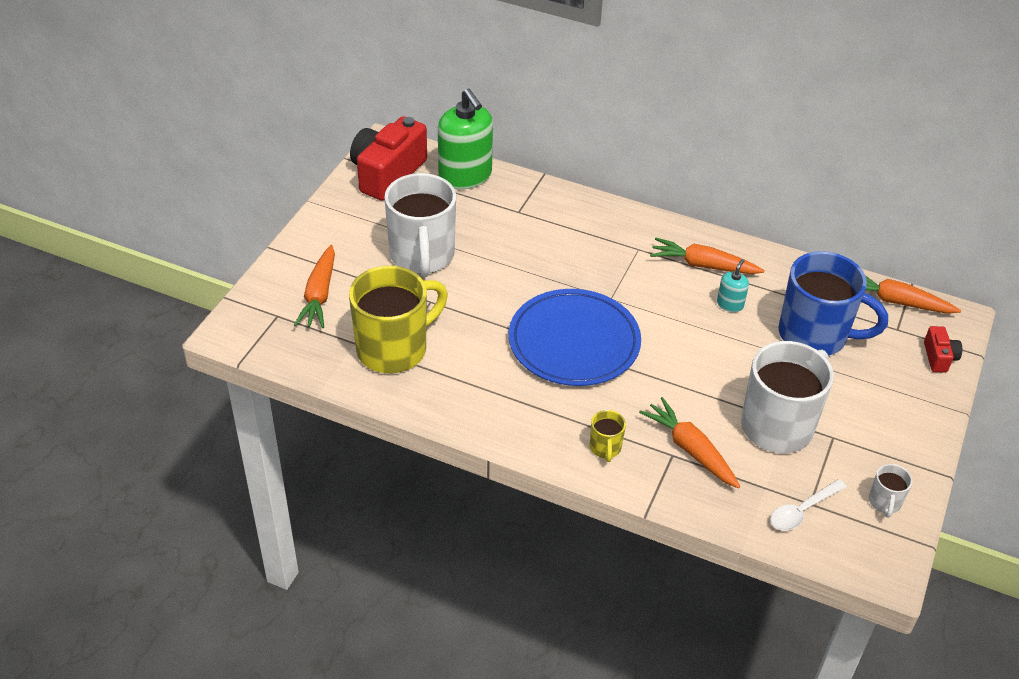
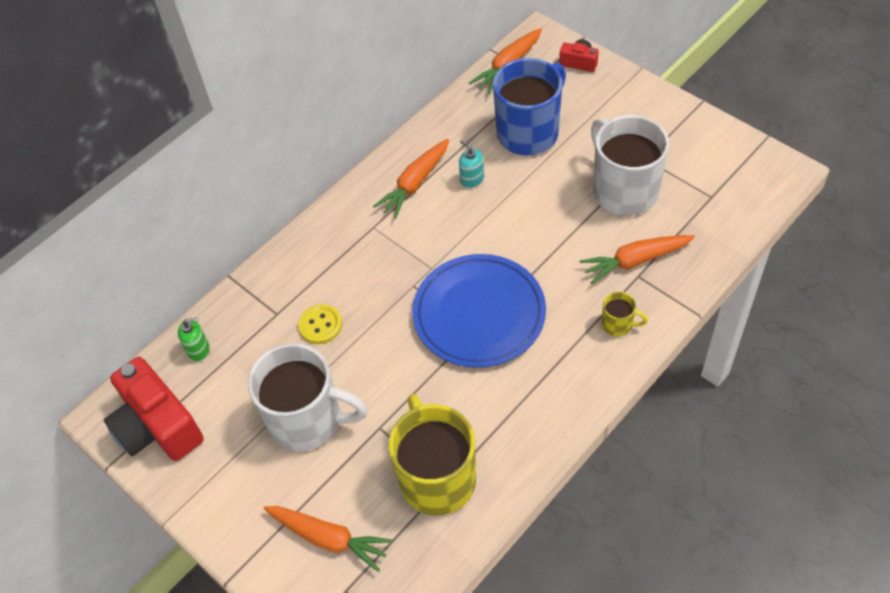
camera: 65 degrees left, 10 degrees up
green soap dispenser [438,89,493,189] -> green soap dispenser [178,318,209,361], size x0.45
white spoon [770,479,847,531] -> none
white mug [869,464,913,518] -> none
none -> yellow button [298,304,342,344]

